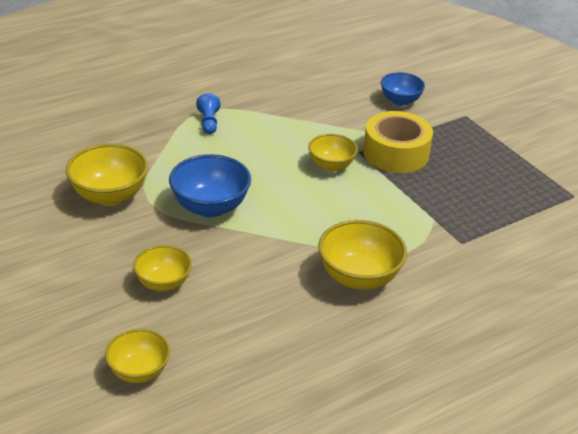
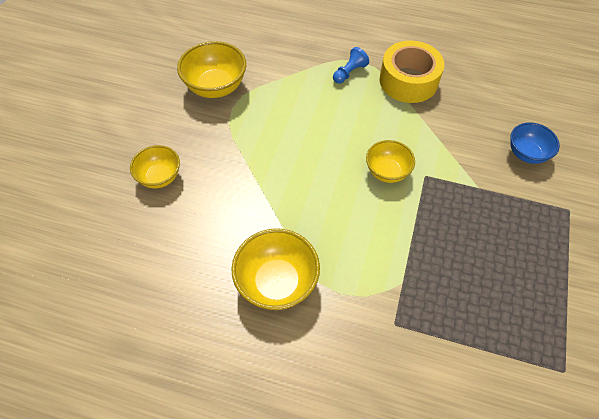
camera: 50 degrees right, 20 degrees up
yellow bowl [105,329,170,383] -> none
blue bowl [169,154,251,217] -> none
yellow tape [363,111,433,173] -> yellow tape moved to [379,41,444,103]

